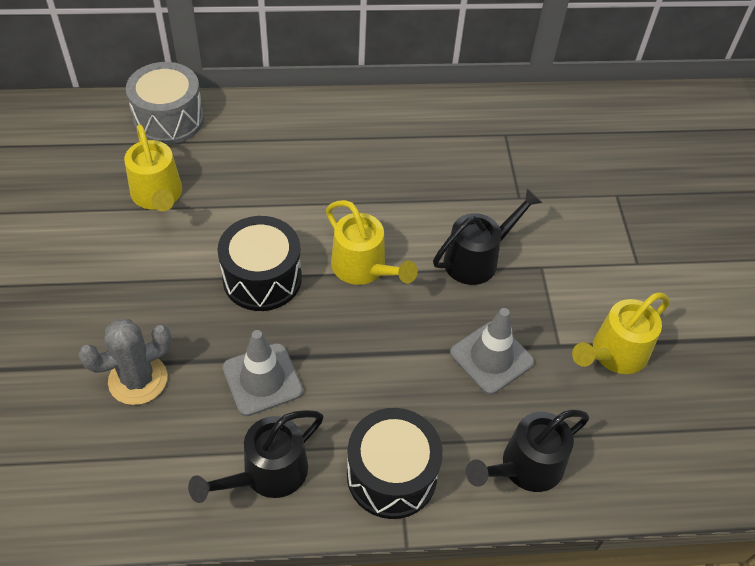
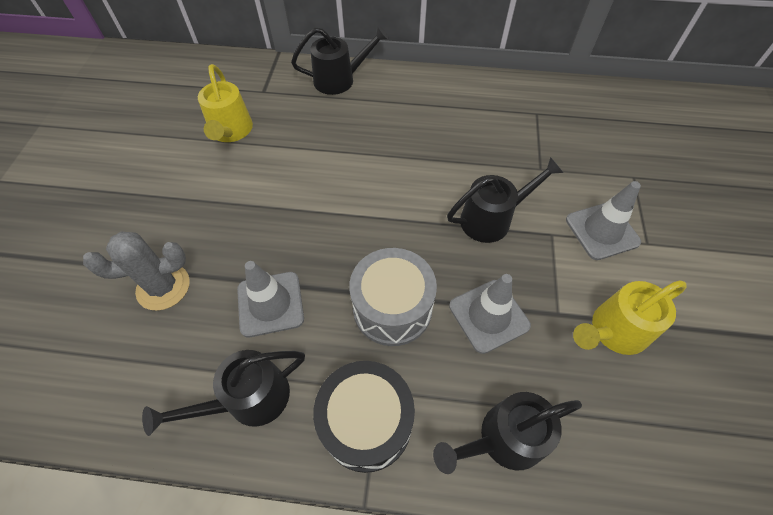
camera: 15 degrees right, 5 degrees up
grey drum [126,62,204,145] -> grey drum moved to [349,248,437,346]
black drum [218,216,302,311] -> none
yellow watering can [326,200,418,285] -> none
none -> black watering can [291,25,389,95]
none -> grey traffic cone [566,181,641,260]

